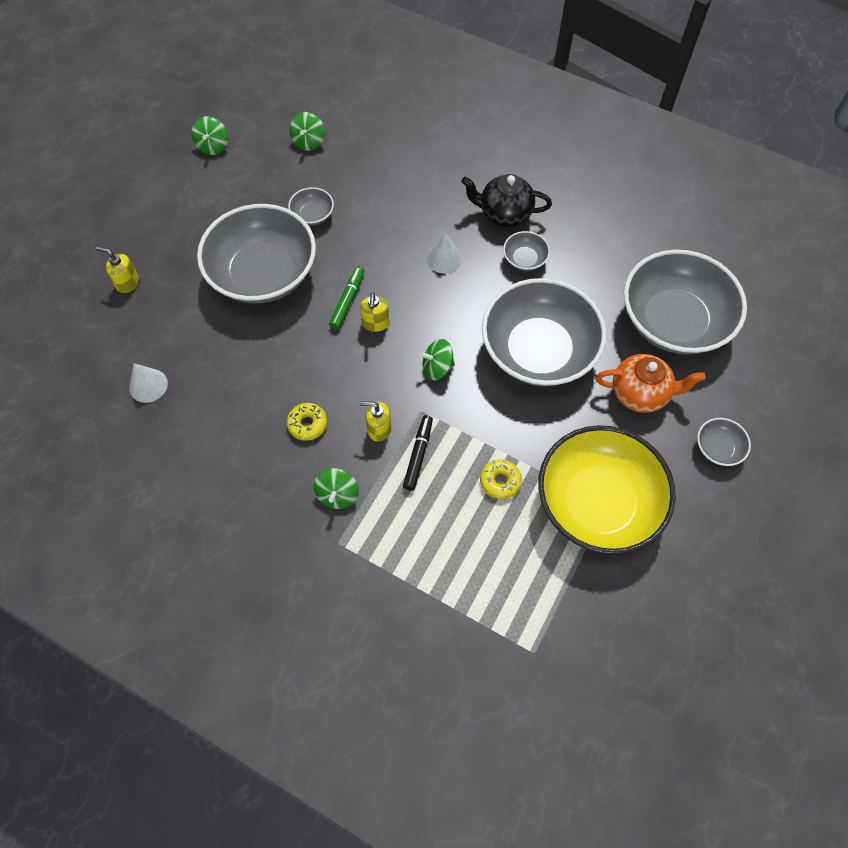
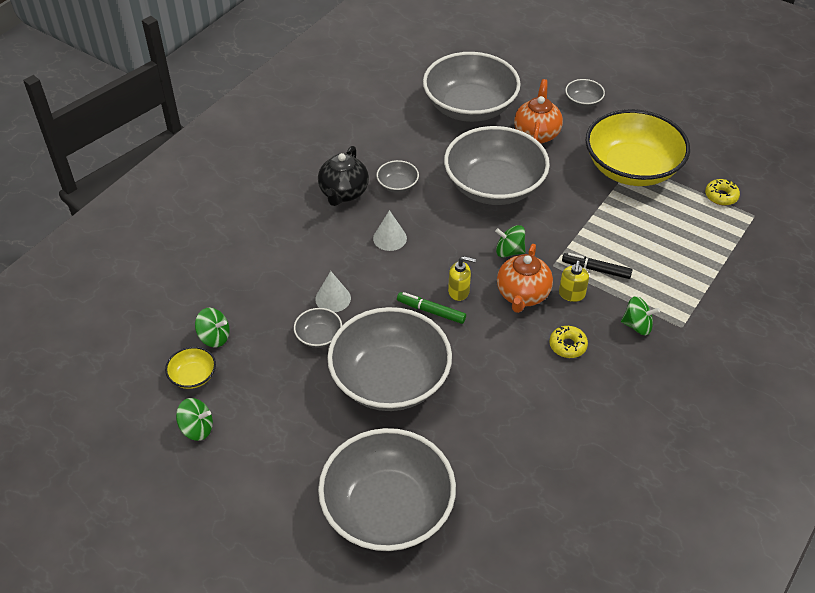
camera: 85 degrees left, 15 degrees down
yellow soap dispenser [96,246,139,293] -> grey bowl [318,428,456,551]
white cone [129,363,168,403] -> white cone moved to [315,271,351,312]
green spinning top [420,339,455,381] -> green spinning top turned 105 degrees clockwise [495,225,525,258]
yellow donut [480,459,522,499] -> yellow donut moved to [705,179,740,205]
none -> yellow bowl [165,347,216,389]
none -> orange teapot [497,244,553,313]

